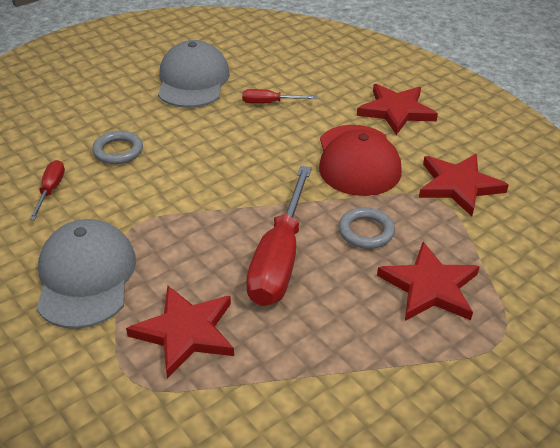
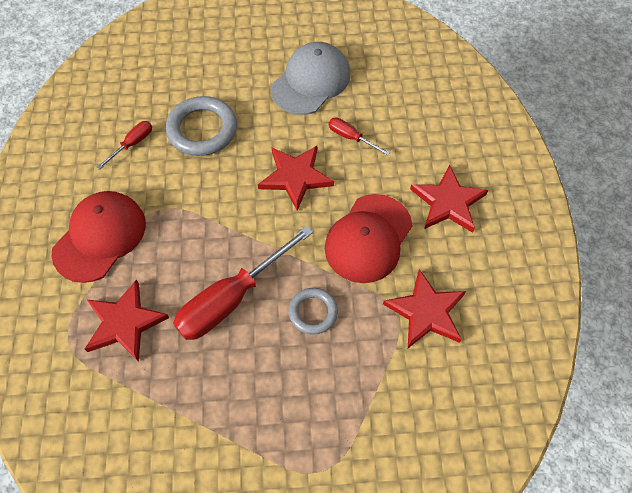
camera: 35 degrees right, 20 degrees up
grey cap [37,219,136,329] -> red cap [51,191,146,283]
grey ring [92,131,143,164] -> grey ring [166,96,237,156], size x1.66
red star [377,242,480,321] -> red star moved to [258,146,334,211]

